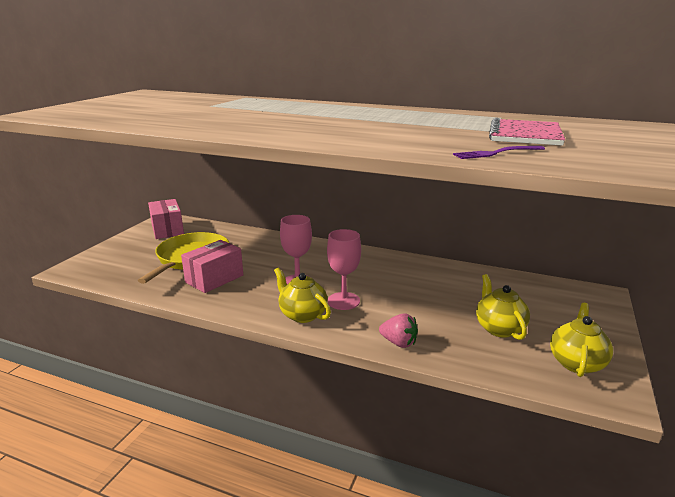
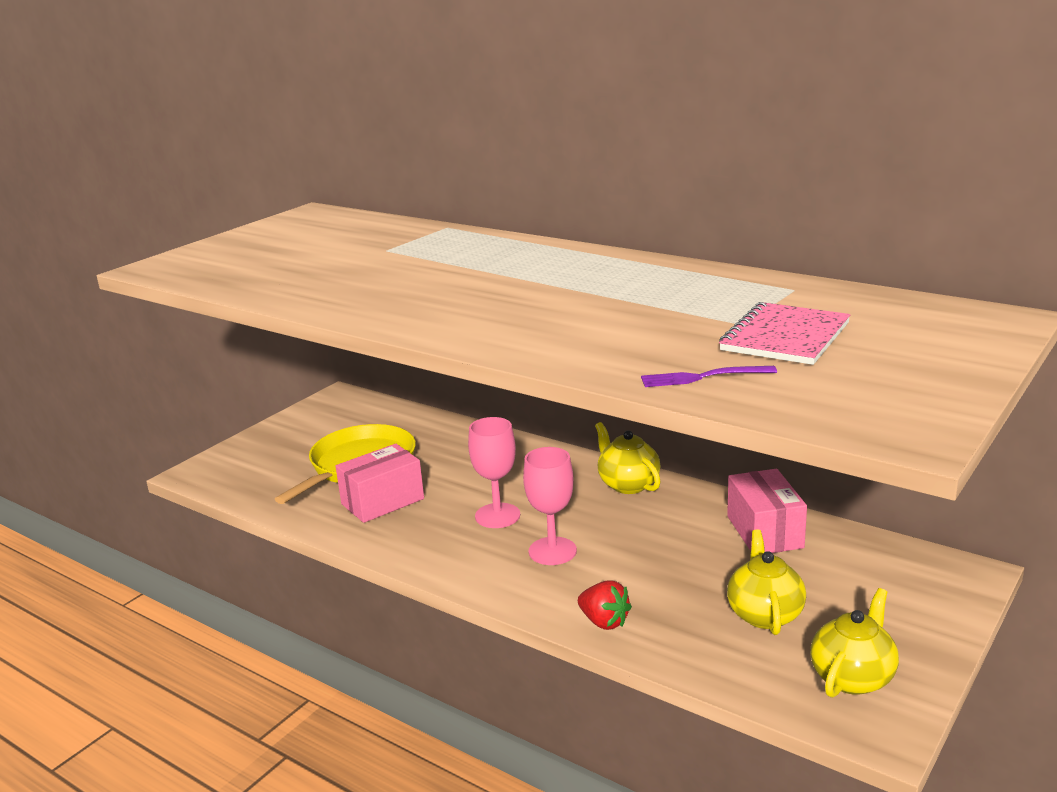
camera: 15 degrees right, 0 degrees up
pink box [148,199,184,239] -> pink box moved to [727,469,807,553]
yellow teapot [274,267,331,323] -> yellow teapot moved to [595,422,661,494]
pink strawberry [379,314,418,348] -> red strawberry [578,580,632,630]

